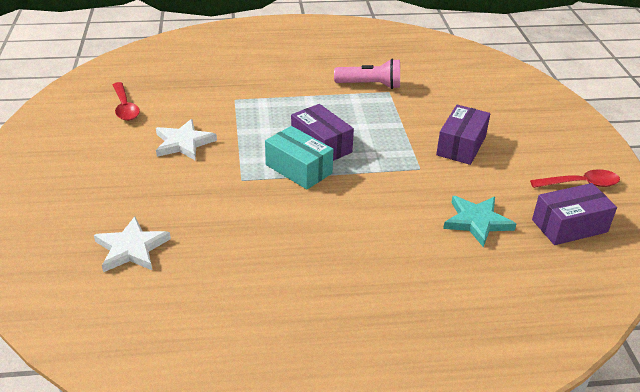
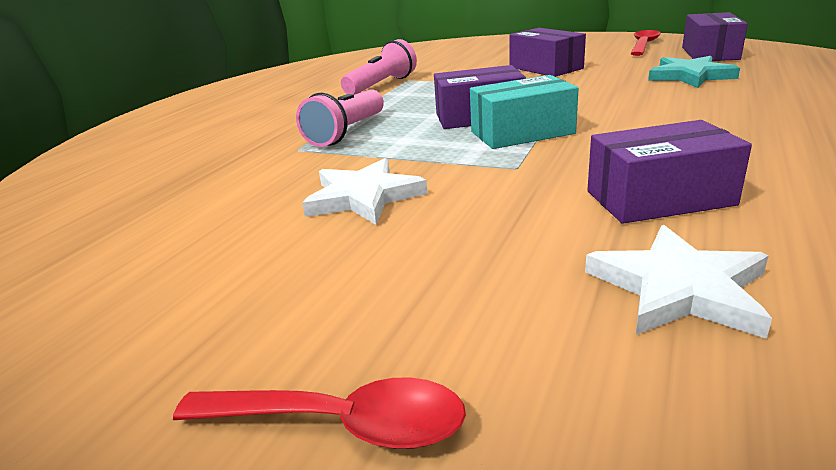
camera: 55 degrees left, 10 degrees down
red spoon [113,82,140,121] -> red spoon moved to [173,377,466,449]
none -> pink flashlight [296,89,384,147]
none -> purple box [587,120,752,224]

